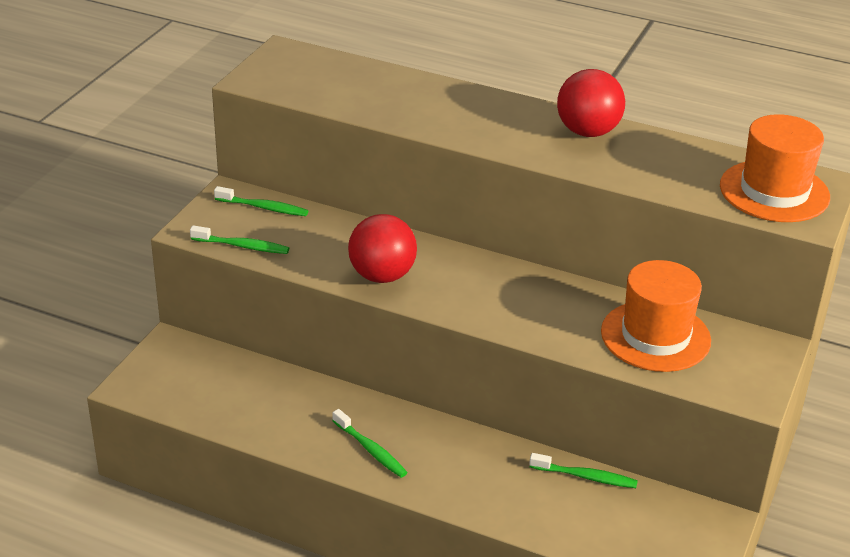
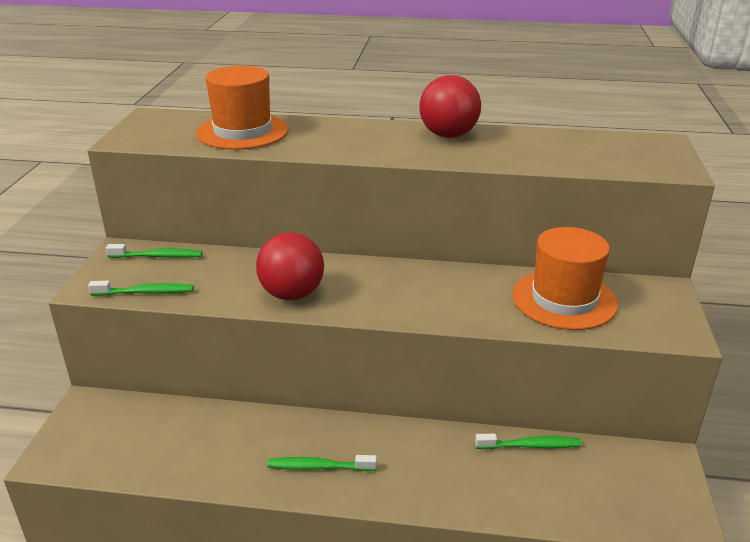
camera: 15 degrees left, 5 degrees down
green toothbrush [332,409,408,478] -> green toothbrush turned 150 degrees clockwise [267,455,377,471]
orange hat [720,114,830,222] -> orange hat moved to [196,66,289,150]

